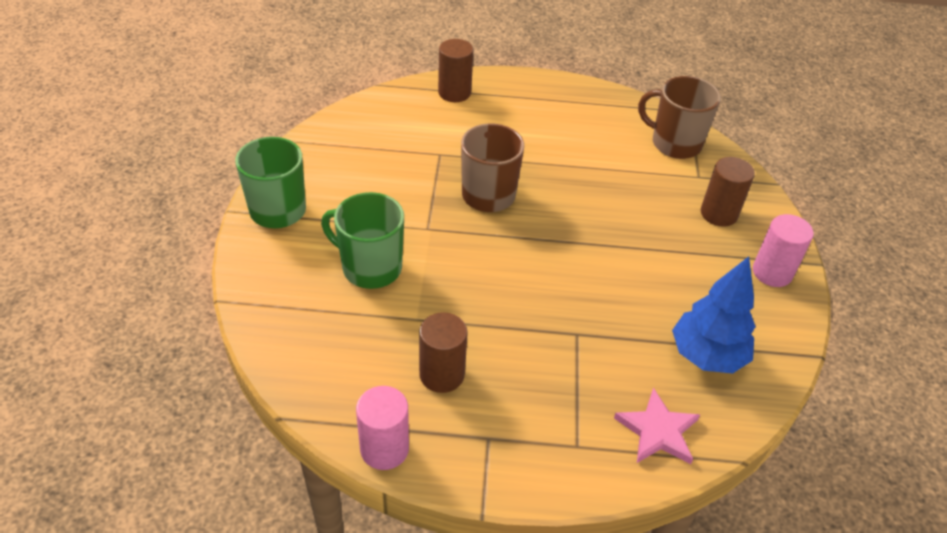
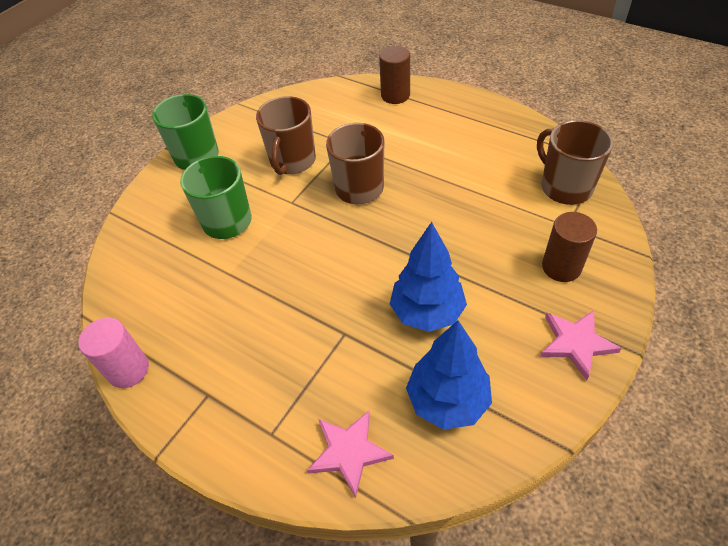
camera: 35 degrees right, 5 degrees up
brown cylinder [419,312,468,393] -> none
pink cylinder [753,214,814,287] -> pink star [540,310,622,380]
none -> brown mug [256,96,316,175]
none -> blue tree [390,222,467,332]

